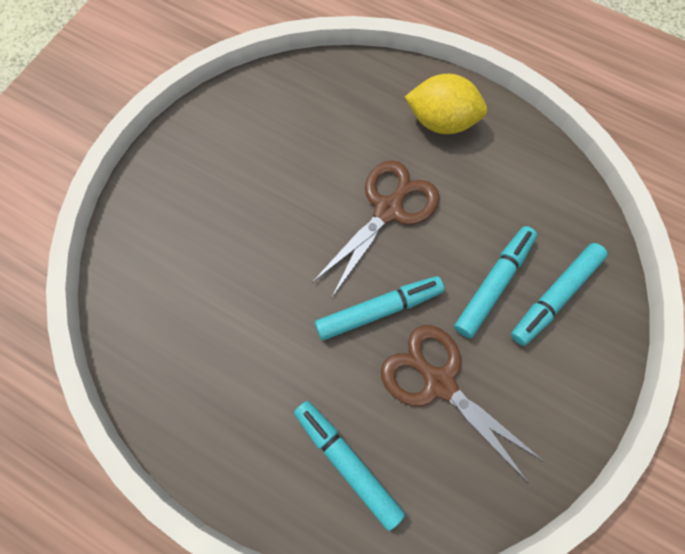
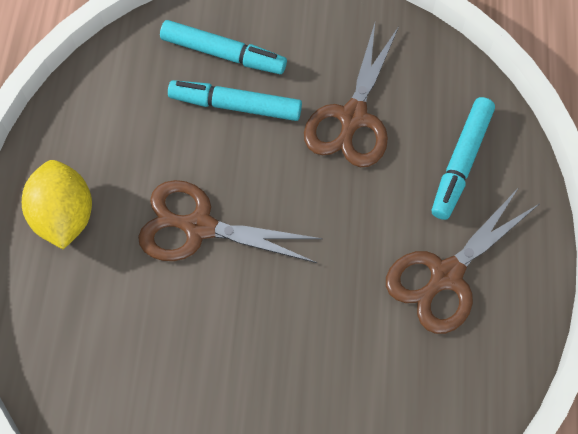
camera: 115 degrees left, 5 degrees down
turquoise marker [315,276,444,340] -> none
none -> brown scissors [386,187,539,334]

